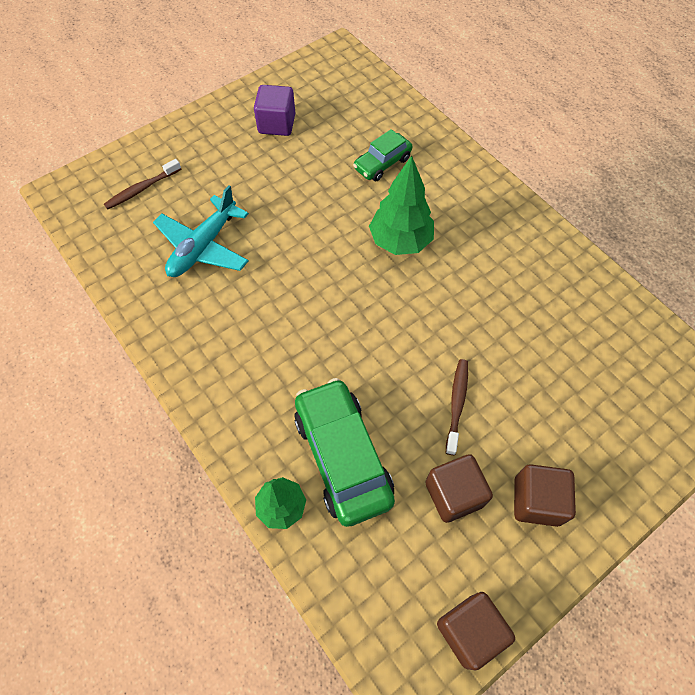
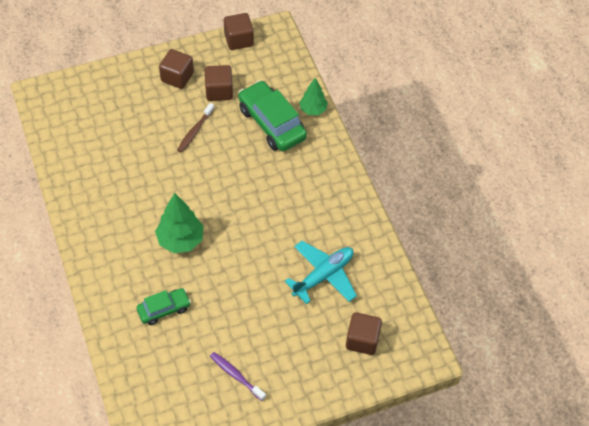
camera: 165 degrees left, 5 degrees down
brown toothbrush [104,159,181,210] -> brown cube [346,312,382,355]
purple cube [254,85,295,136] -> purple toothbrush [210,352,266,401]
green car [294,378,395,527] -> green car turned 150 degrees clockwise [238,80,307,151]

